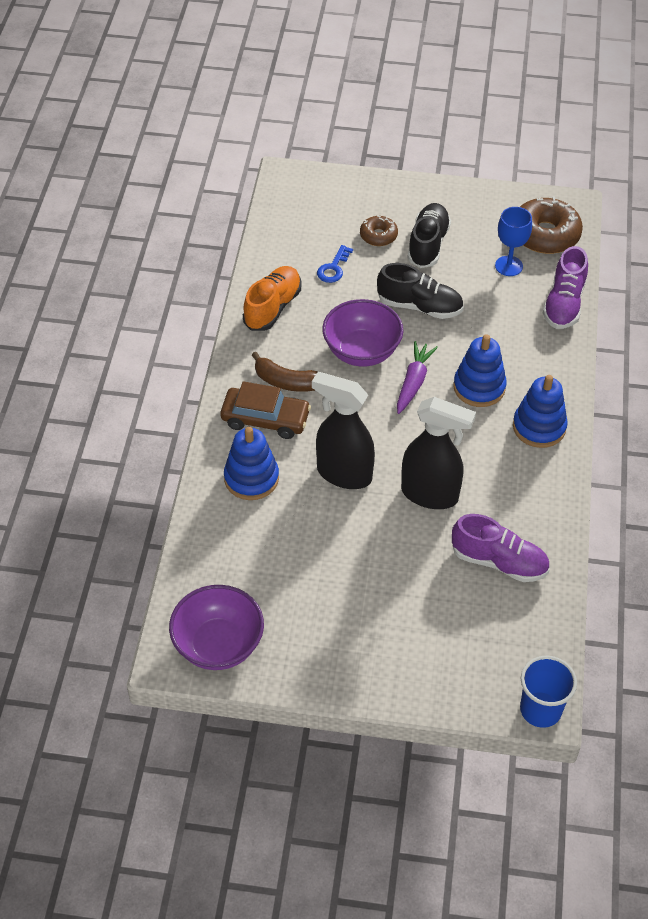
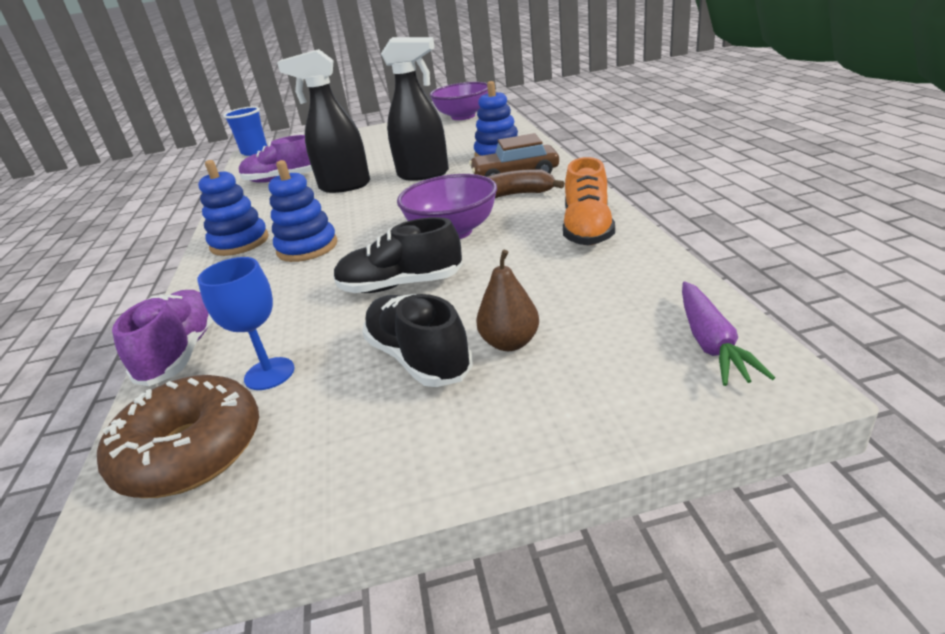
camera: 165 degrees right, 20 degrees down
blue key [317,245,353,283] -> none
brown donut [360,216,398,246] -> brown pear [476,250,539,351]
purple carrot [397,341,438,414] -> purple carrot moved to [682,282,775,386]
black shoe [407,203,451,268] -> black shoe turned 150 degrees clockwise [362,294,473,387]

